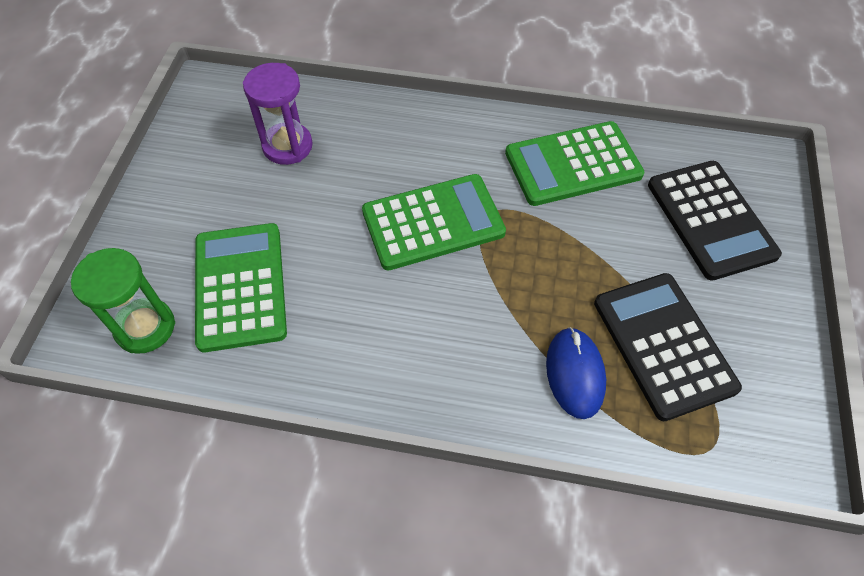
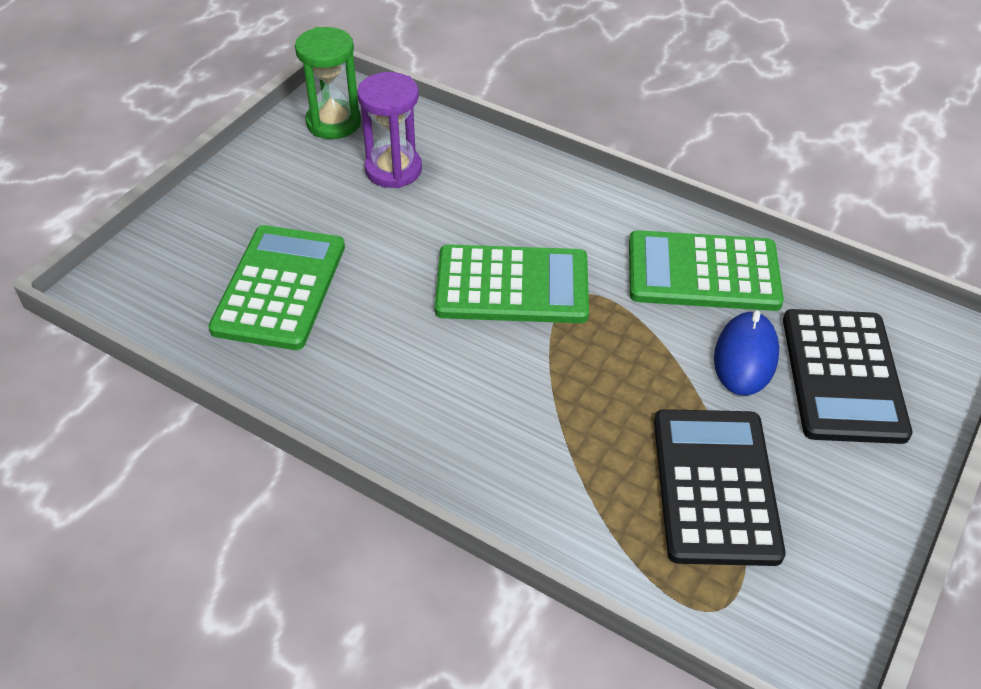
camera: 20 degrees right, 10 degrees down
green hourglass [71,248,175,354] -> green hourglass moved to [295,27,361,139]
blue mouse [546,327,606,419] -> blue mouse moved to [714,310,779,396]

